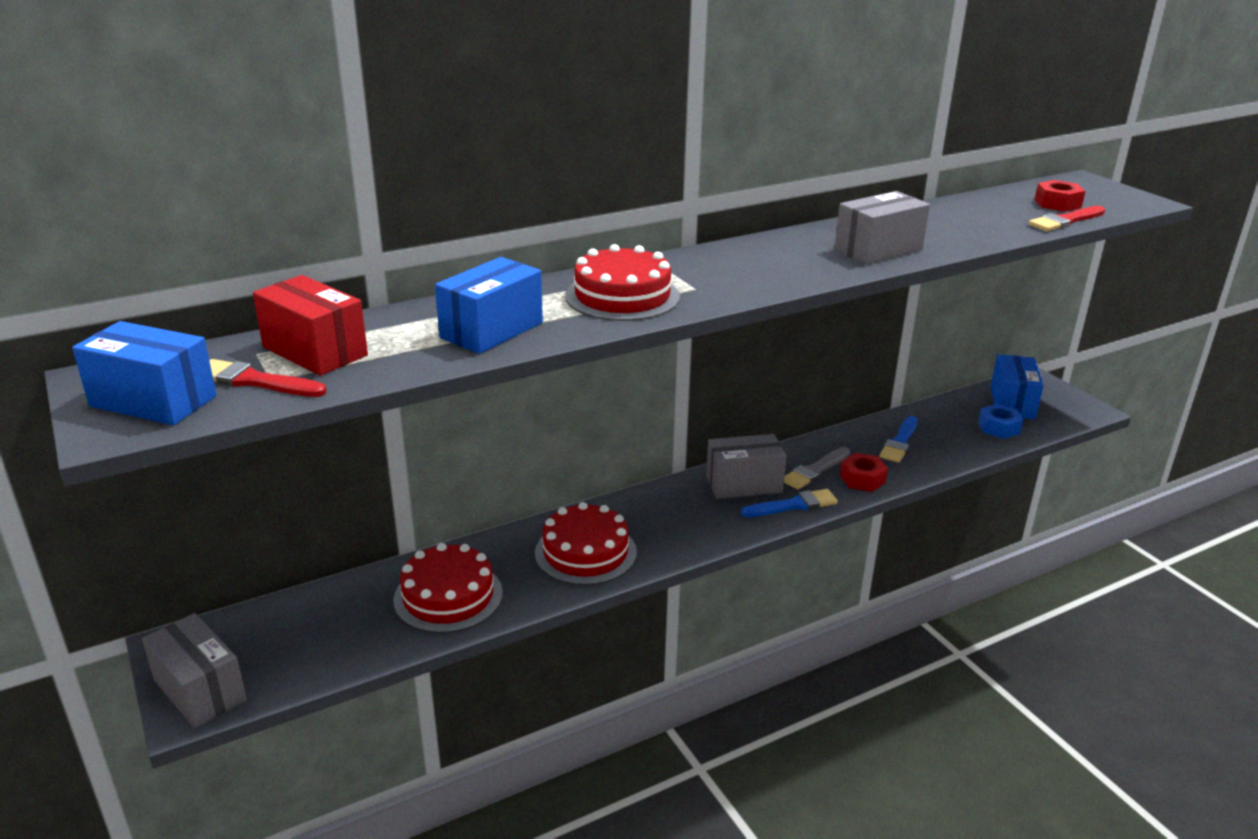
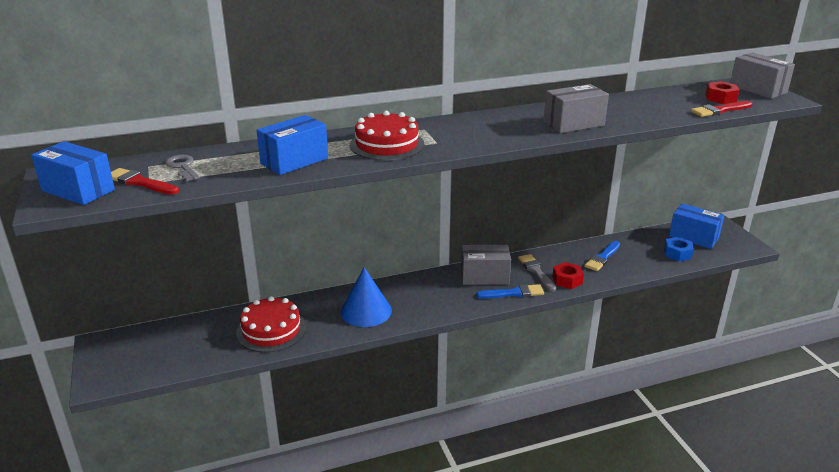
camera: 10 degrees right, 0 degrees up
grey box [142,613,247,728] -> grey box moved to [730,53,795,99]
red box [253,275,368,376] -> grey key [165,155,200,181]
red cake [535,502,637,585] -> blue cone [341,267,392,327]
grey brush [784,447,850,490] -> grey brush turned 105 degrees clockwise [518,254,556,292]
blue box [990,354,1044,419] -> blue box turned 75 degrees counterclockwise [669,203,724,249]

